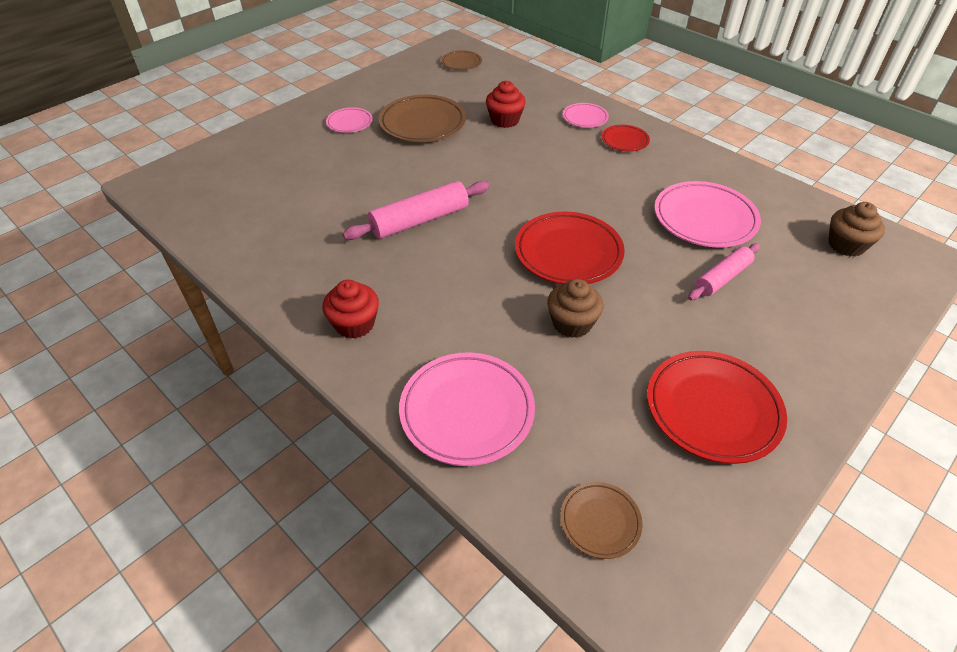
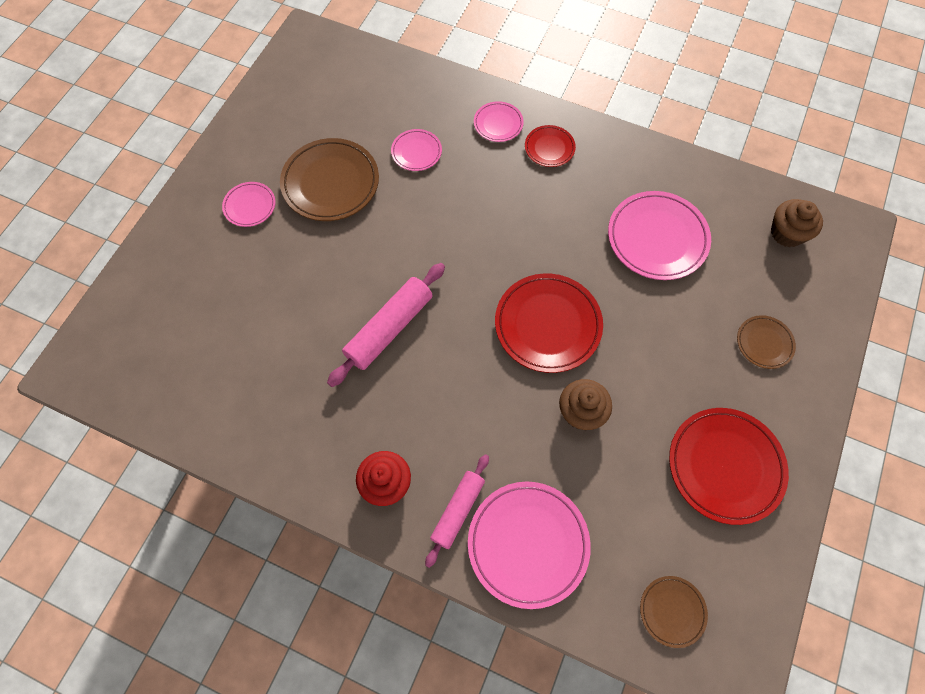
camera: 20 degrees left, 20 degrees up
brown plate [441,50,482,70] -> brown plate moved to [737,315,796,369]
red cupcake [486,81,526,128] -> pink plate [391,129,442,171]
pink rolling pin [688,243,760,300] -> pink rolling pin moved to [425,454,489,568]

